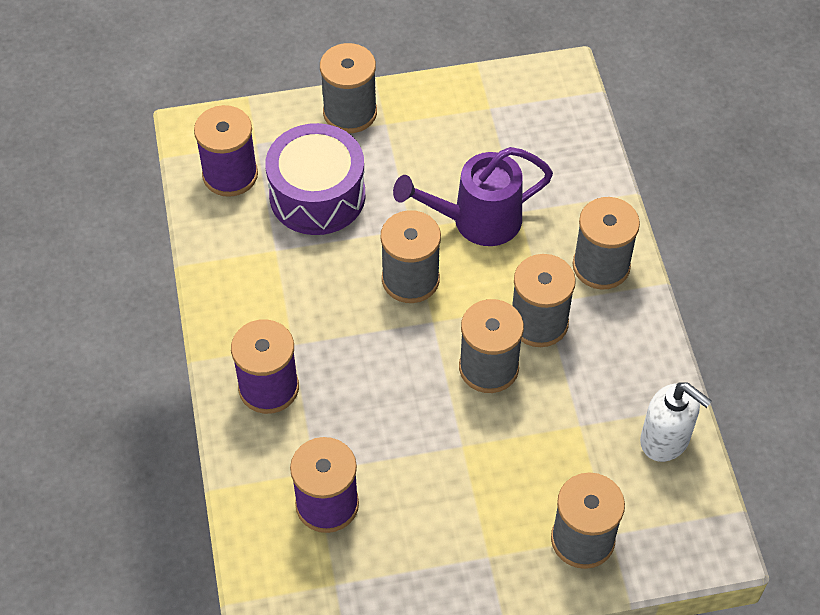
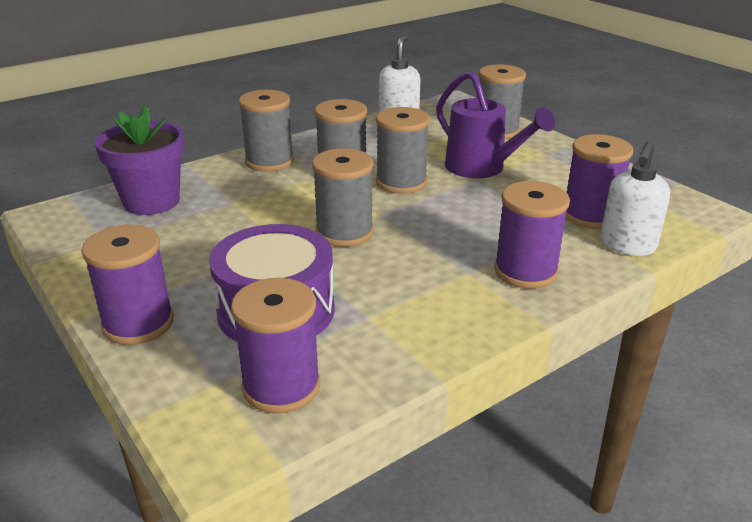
camera: 115 degrees left, 25 degrees down
grey spool [320,43,377,133] -> purple spool [81,225,174,345]
purple watering can [393,147,553,246] -> purple watering can moved to [436,71,555,178]
none -> purple flower pot [95,105,185,215]
none -> white soap dispenser [600,141,670,256]

